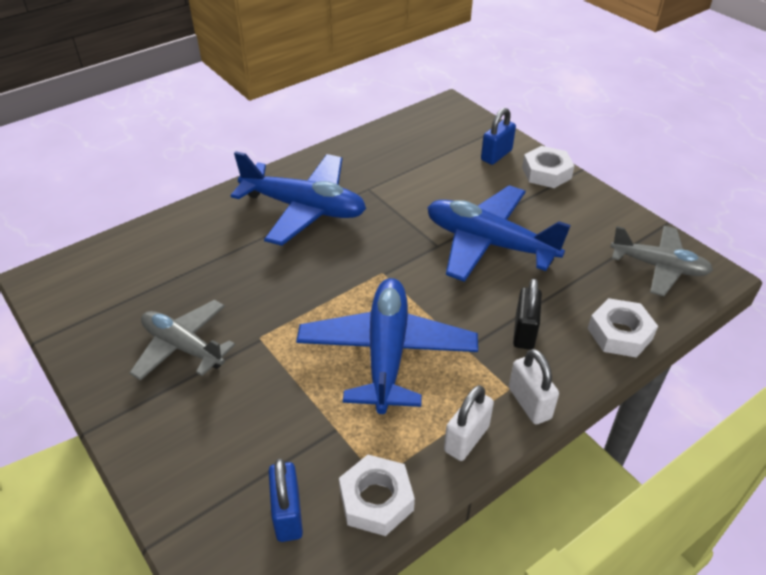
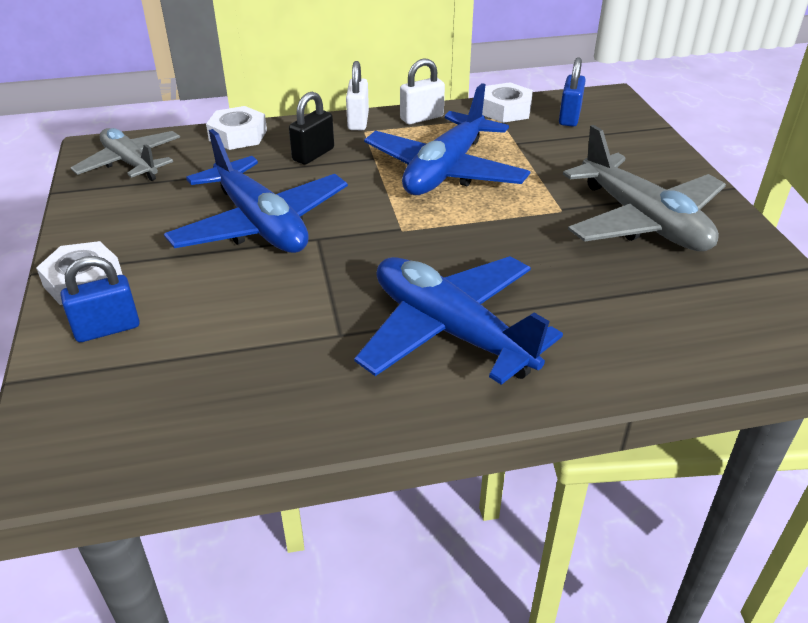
camera: 155 degrees left, 5 degrees down
grey plane [129,300,235,381] -> grey plane [563,125,726,251], size x1.52

